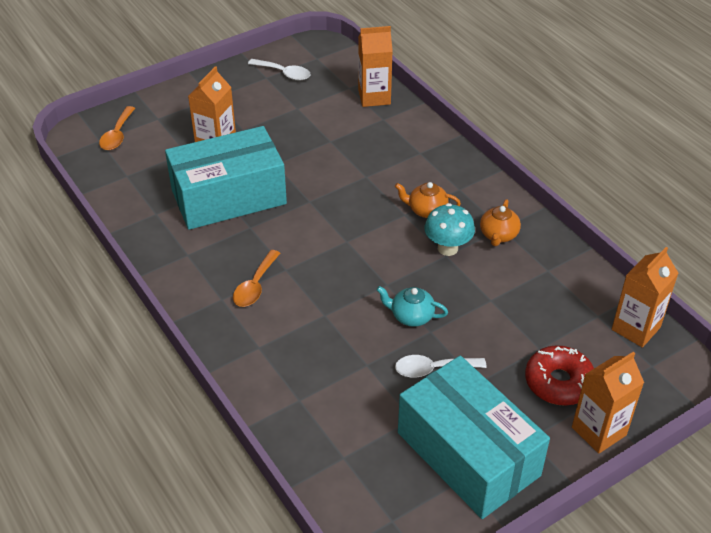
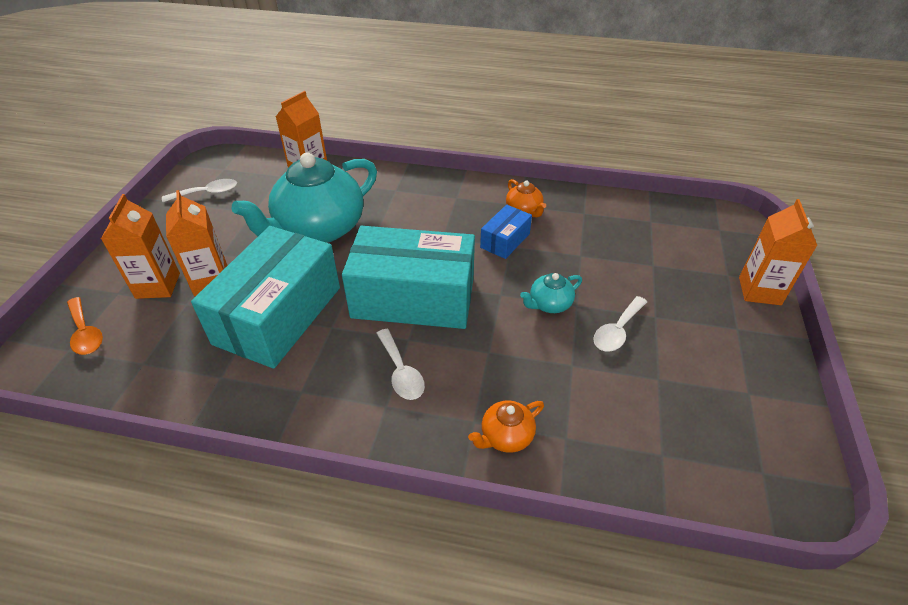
camera: 45 degrees left, 0 degrees up
orange spoon [233,250,280,307] -> white spoon [376,329,425,400]
orange teapot [395,182,461,218] -> orange teapot moved to [468,401,544,453]
turquoise box [398,356,550,519] -> turquoise box moved to [342,226,475,329]
turquoise mushroom [425,203,475,256] -> blue box [480,205,532,259]
red donut [525,345,594,406] -> none
orange carton [612,247,678,348] -> orange carton moved to [101,194,180,299]
none -> turquoise teapot [232,152,377,243]

